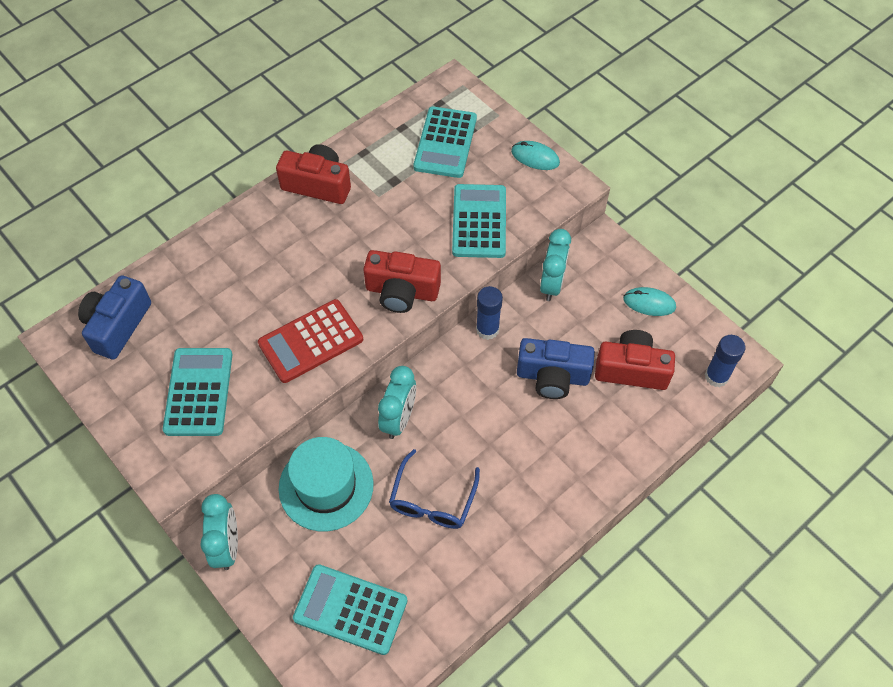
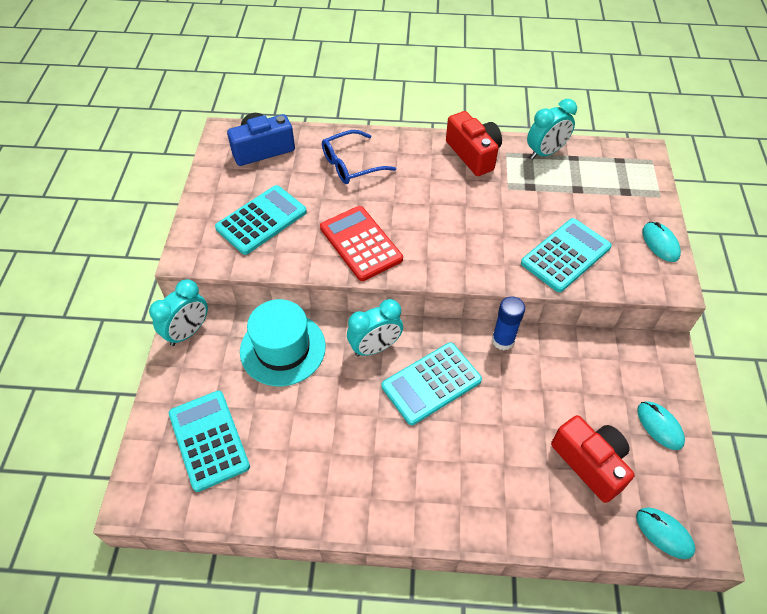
camera: 45 degrees right, 5 degrees down
red calculator [258,299,363,383] -> red calculator turned 45 degrees clockwise [320,206,403,281]
red camera [363,250,441,313] -> none
blue glasses [389,449,480,529] -> blue glasses moved to [322,130,396,184]
turquoise calculator [413,107,477,178] -> turquoise calculator moved to [382,342,482,425]
blue camera [517,338,595,399] -> none
turquoise clock [540,229,571,301] -> turquoise clock moved to [527,99,577,159]
blue glue stick [705,335,745,387] -> turquoise mouse [636,507,696,559]

